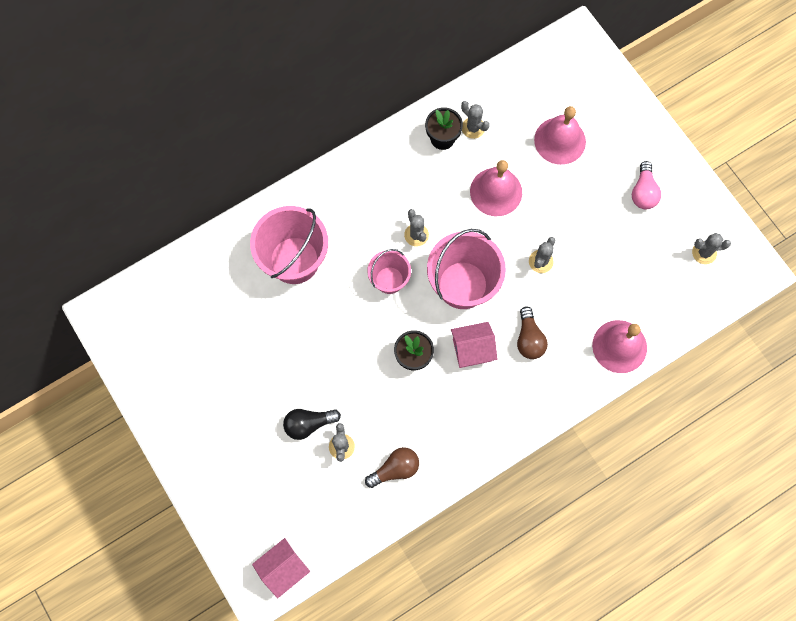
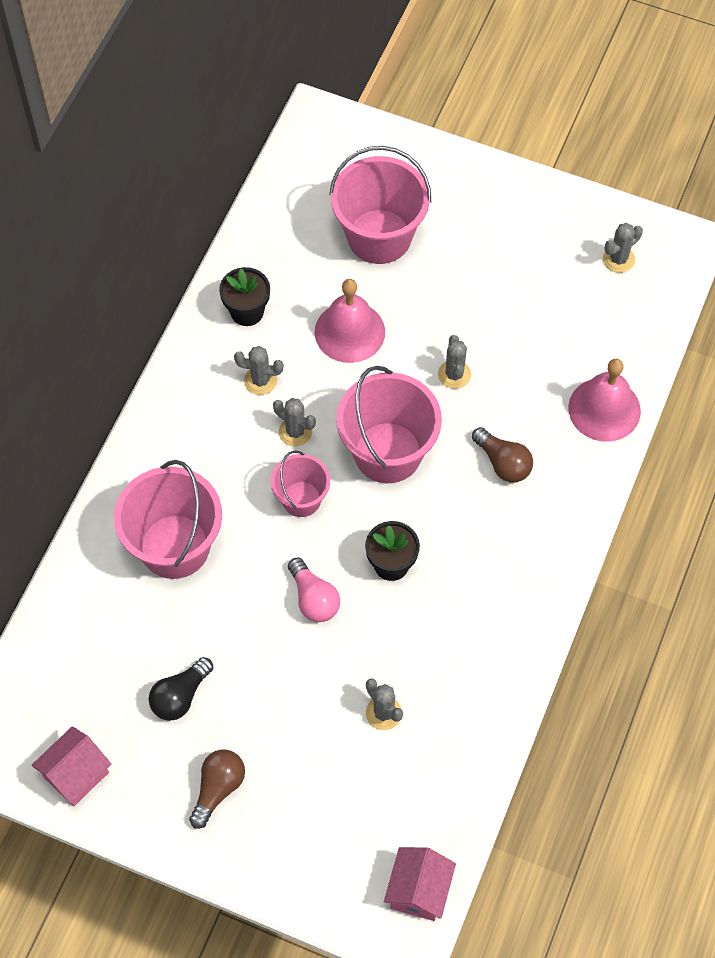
camera: 35 degrees left, 10 degrees down
black light bulb [283,409,341,440] -> black light bulb moved to [149,657,213,721]
brown light bulb [365,447,419,488] -> brown light bulb moved to [189,749,245,829]
pink house [451,322,497,368] -> pink house moved to [32,726,111,806]
grey cactus [461,101,490,139] -> grey cactus moved to [234,346,284,395]
pink bell [534,106,586,165] -> pink bucket [329,146,431,264]
pink light bulb [632,161,661,209] -> pink light bulb moved to [288,558,340,622]

